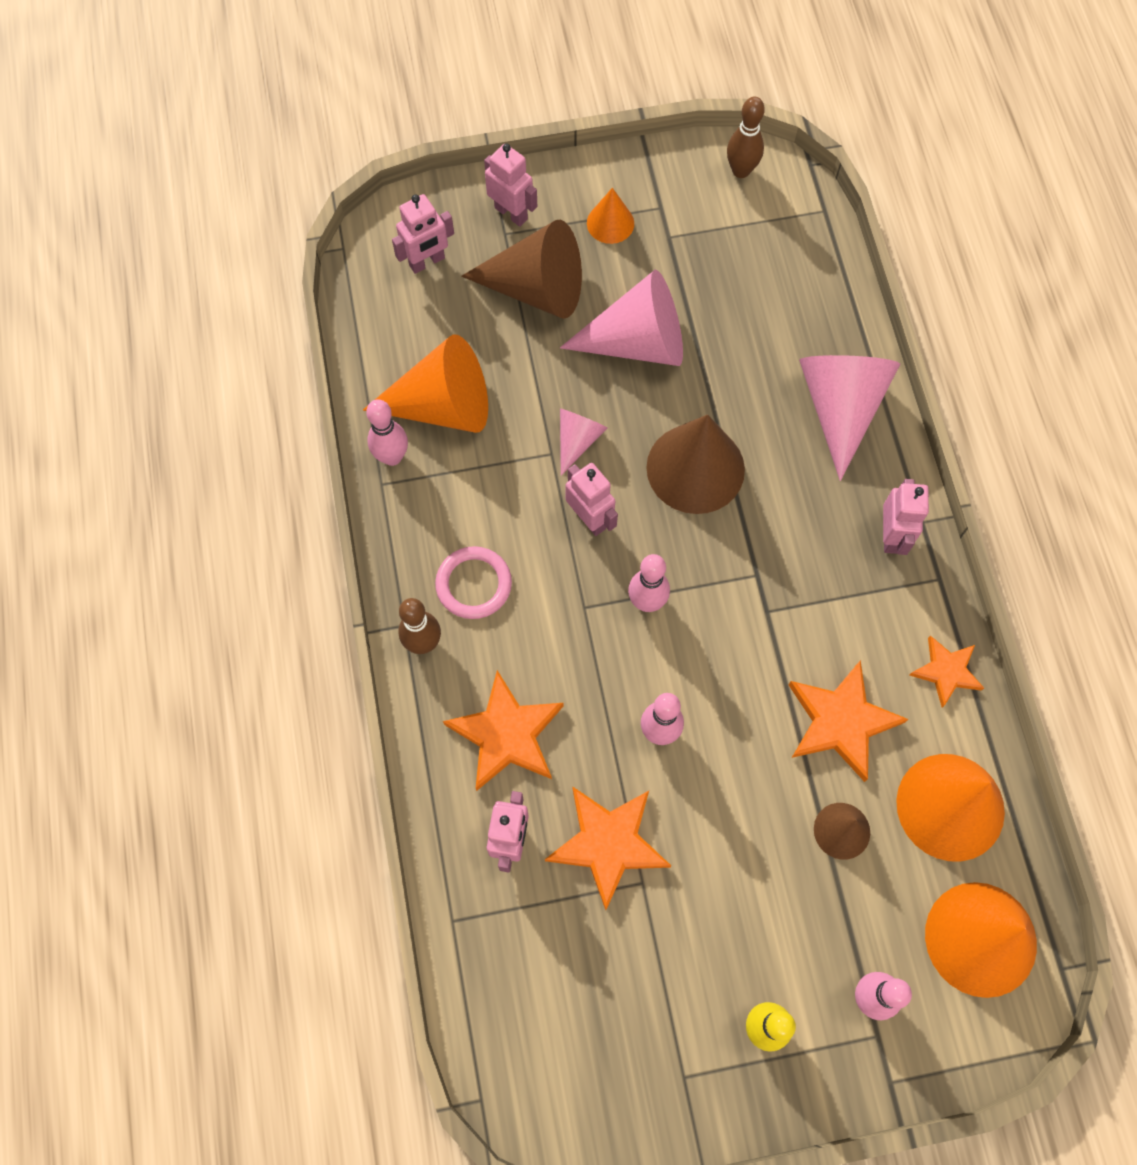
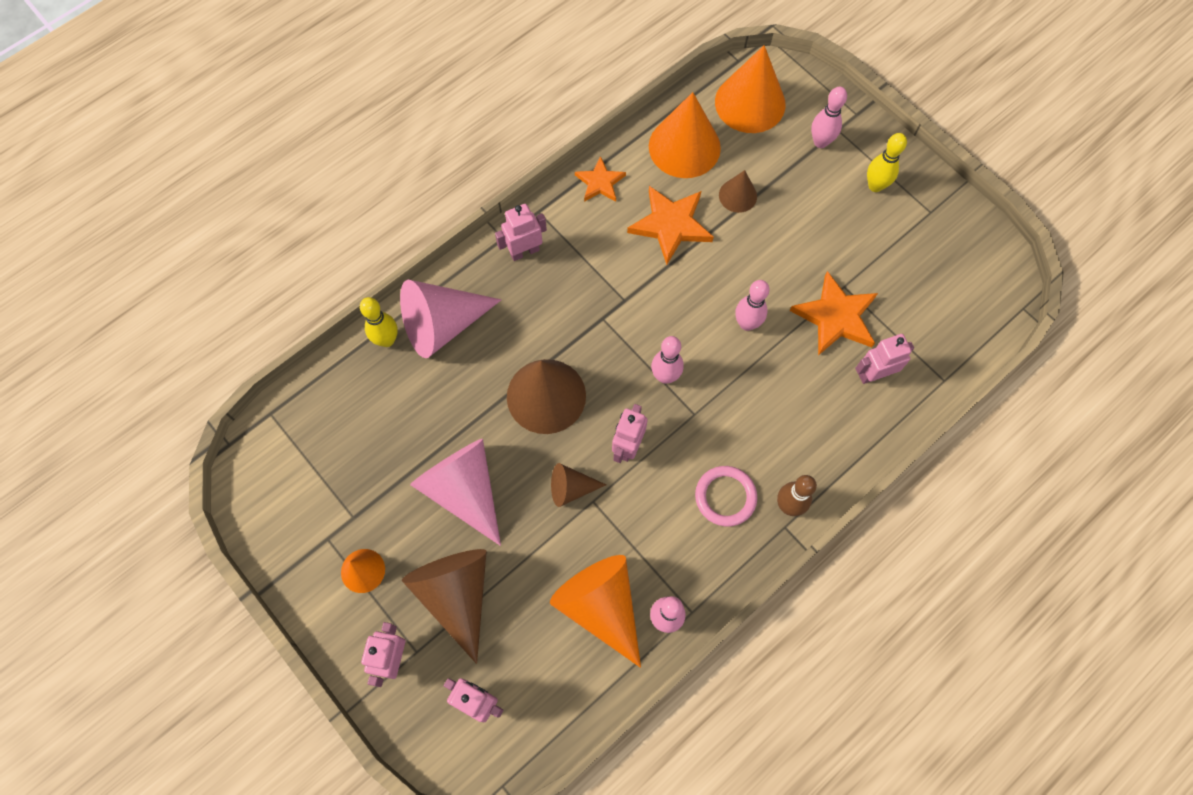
camera: 120 degrees left, 0 degrees up
orange star [443,670,564,791] -> none
pink cone [560,408,608,475] -> brown cone [551,463,606,507]
brown bowling pin [727,96,765,178] -> none
none -> yellow bowling pin [360,297,398,347]

